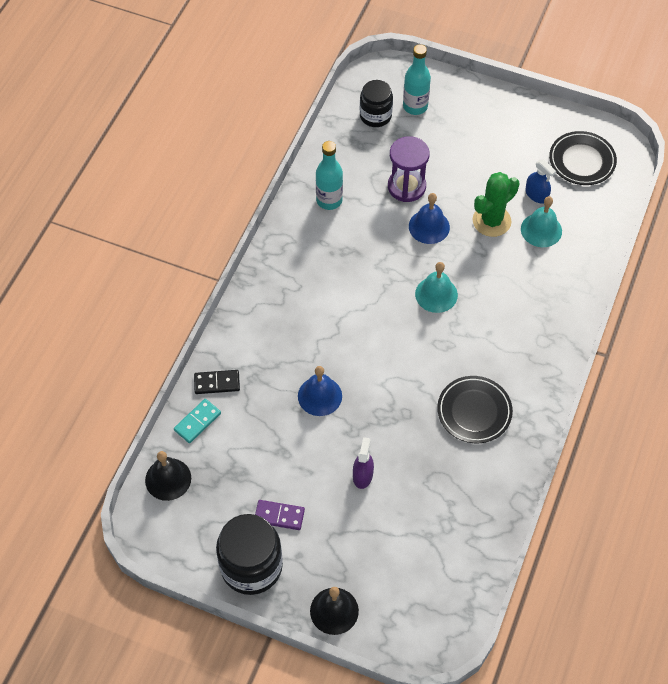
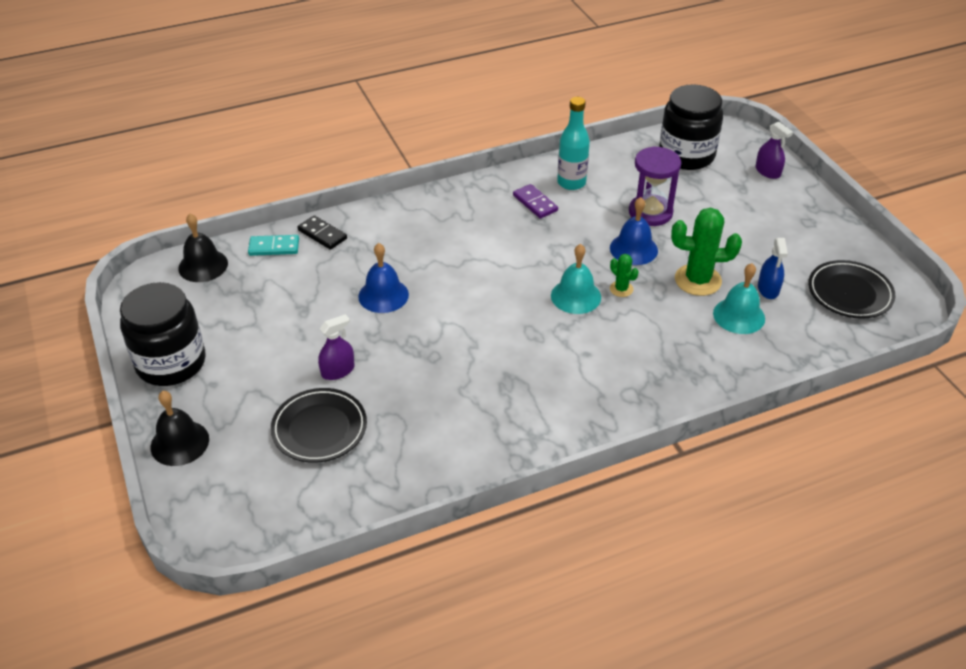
camera: 45 degrees right, 15 degrees down
purple domino [255,500,305,530] -> purple domino moved to [513,184,558,219]
black jar [360,80,393,127] -> black jar [659,84,723,170], size x1.57
turquoise bottle [403,44,431,115] -> none
black plate [437,376,513,443] -> black plate moved to [271,388,367,463]
none -> green cactus [610,254,639,297]
none -> purple spray bottle [755,122,793,179]

